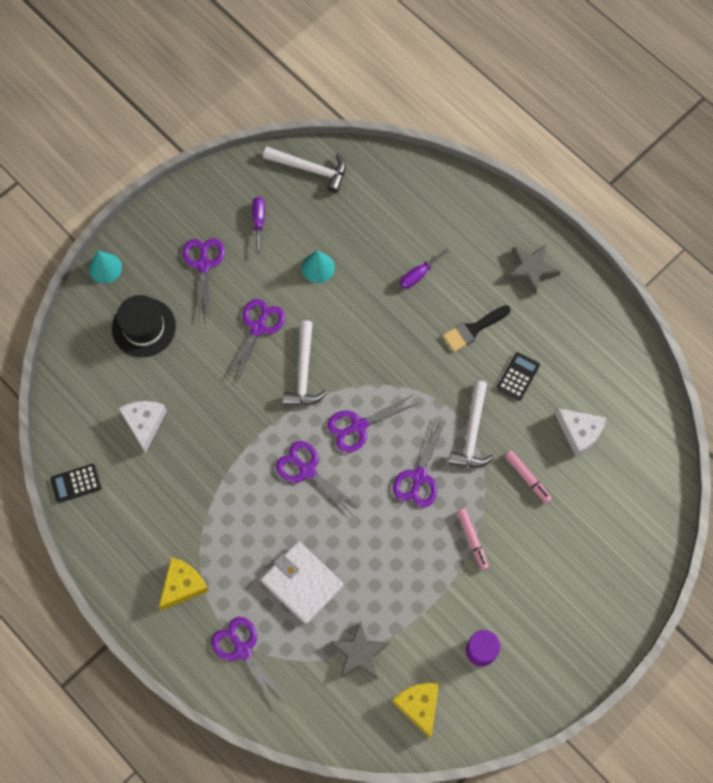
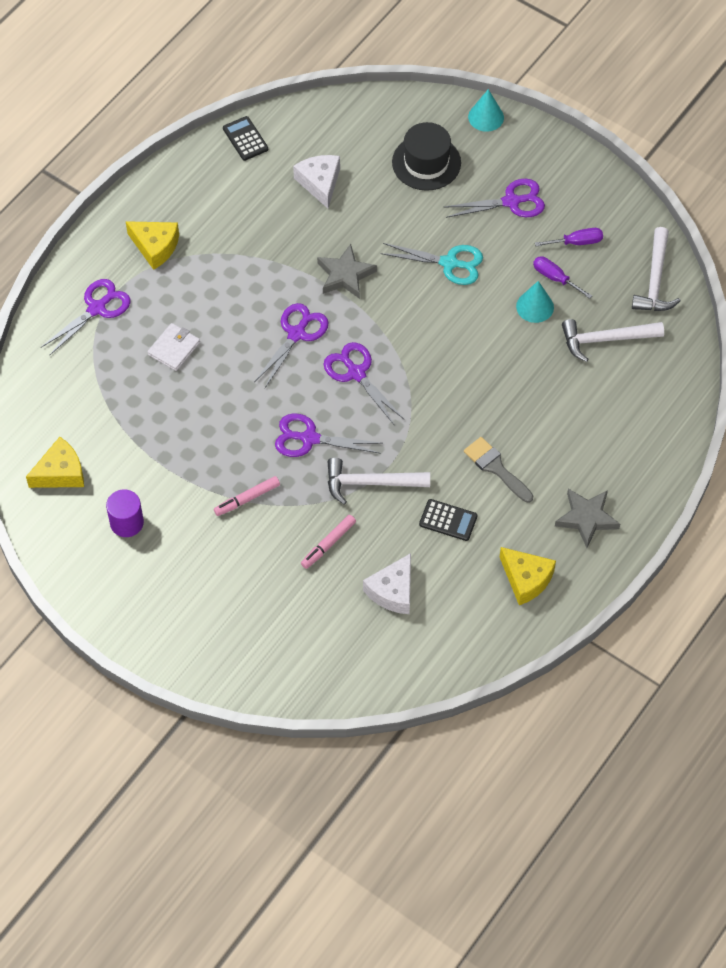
camera: 80 degrees right, 10 degrees down
white cheese [118,401,167,453] -> white cheese turned 90 degrees counterclockwise [293,155,340,209]
purple scissors [226,299,285,384] -> turquoise scissors [380,243,483,285]
white wallet [261,541,343,624] -> white wallet [148,323,200,371], size x0.62
white hammer [283,320,327,406] -> white hammer moved to [562,319,664,362]
grey star [330,621,389,679] -> grey star moved to [317,244,377,299]
purple screwdriver [400,248,449,289] -> purple screwdriver moved to [533,256,592,299]
black brush [443,305,511,352] -> grey brush [464,437,533,503]
none -> yellow cheese [500,547,556,605]

